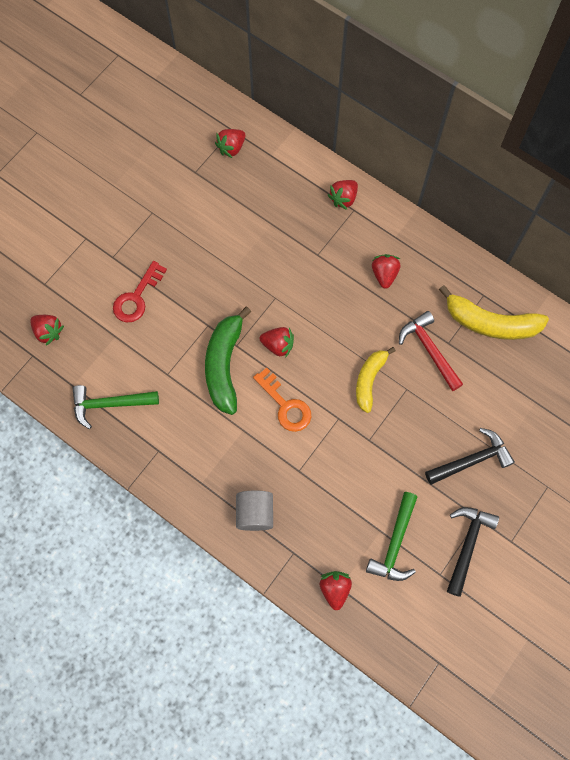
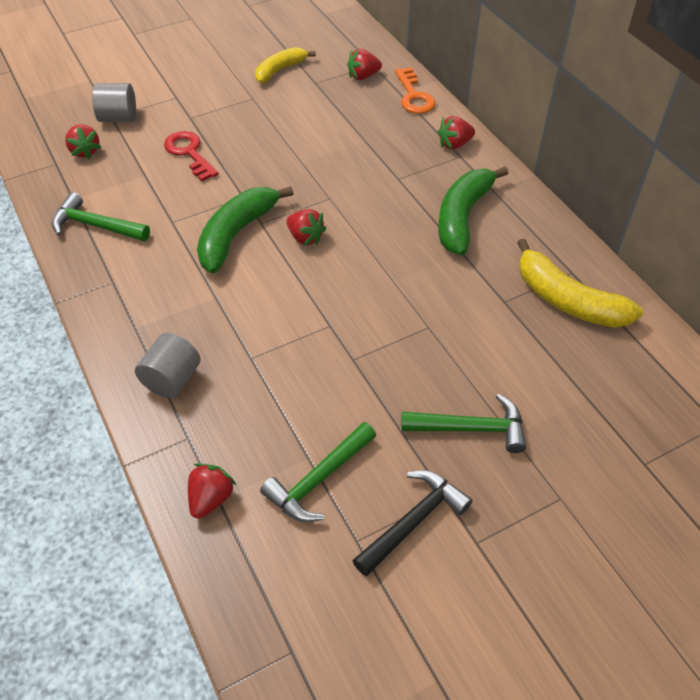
camera: 25 degrees right, 20 degrees down
red key [113,261,167,322] -> red key turned 90 degrees clockwise [164,131,219,181]
orange key [253,367,311,432] -> orange key moved to [395,67,436,114]
yellow banana [356,347,396,413] -> yellow banana moved to [256,47,316,83]
red strawberry [372,254,400,289] -> green banana [438,166,508,255]
red hammer [399,311,463,391] -> none
black hammer [425,428,515,485] -> green hammer [401,394,526,453]
none -> grey cylinder [92,83,136,122]

